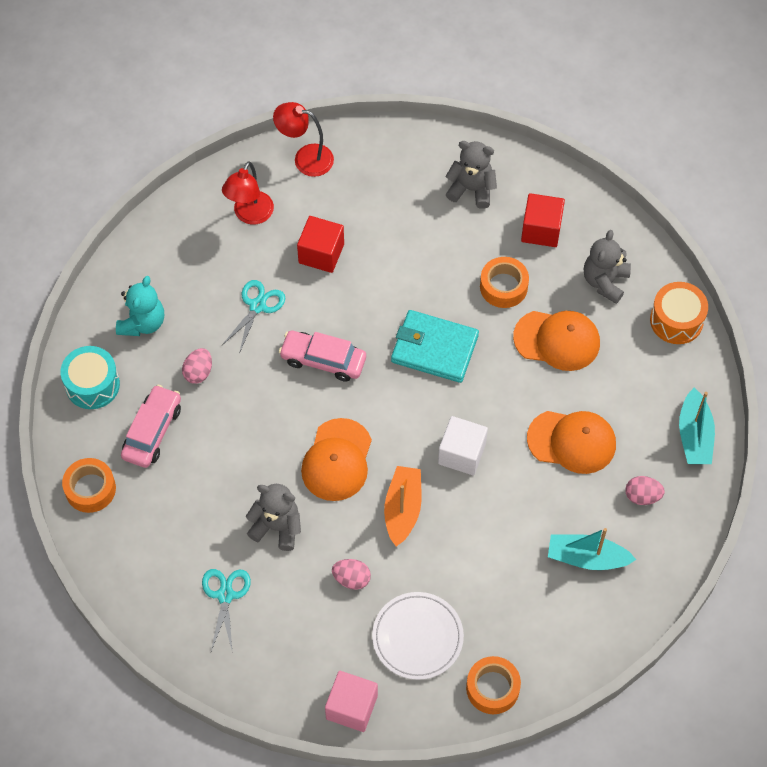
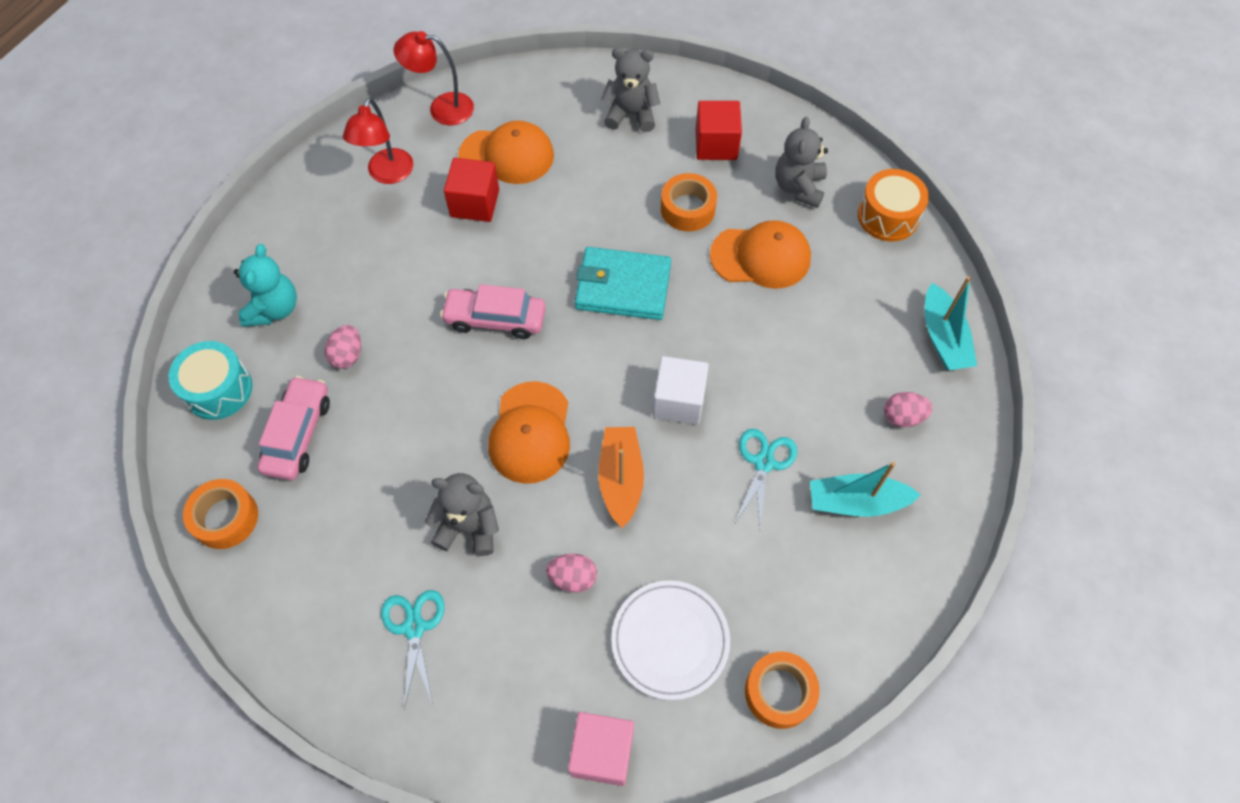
camera: 10 degrees left, 0 degrees up
turquoise scissors [222,280,285,354] -> turquoise scissors moved to [735,429,797,529]
orange cap [527,411,616,474] -> orange cap moved to [458,121,554,184]

